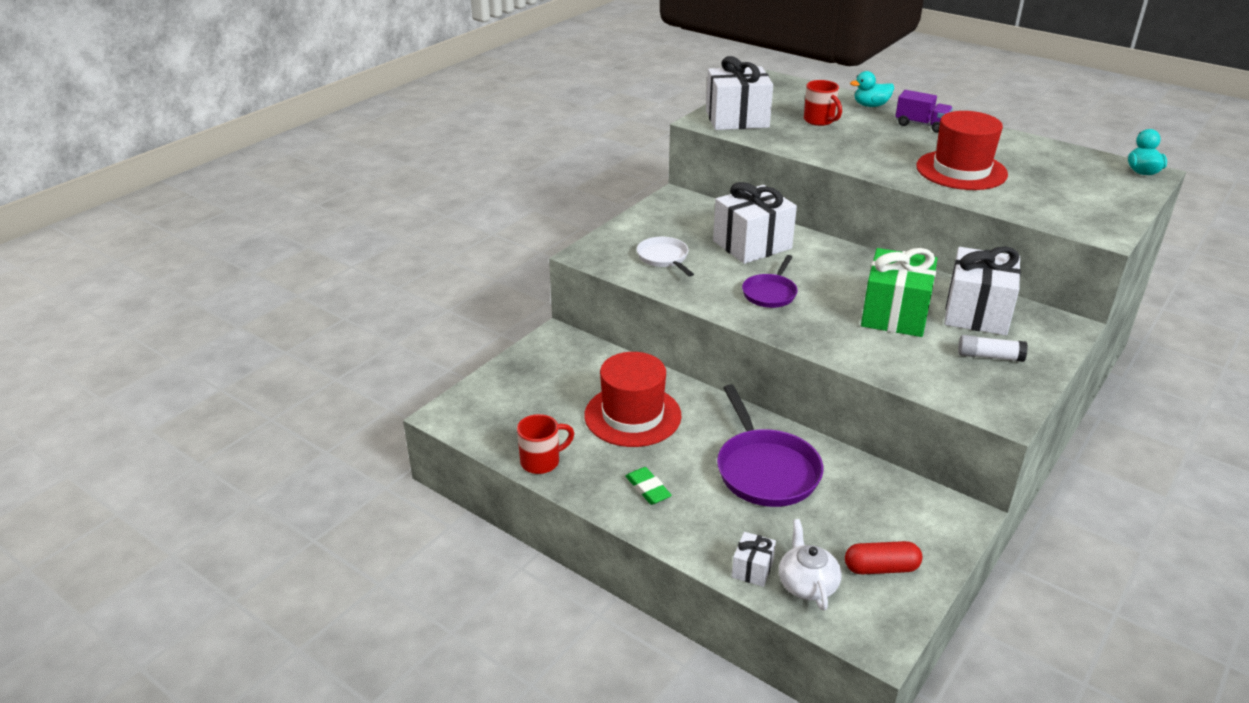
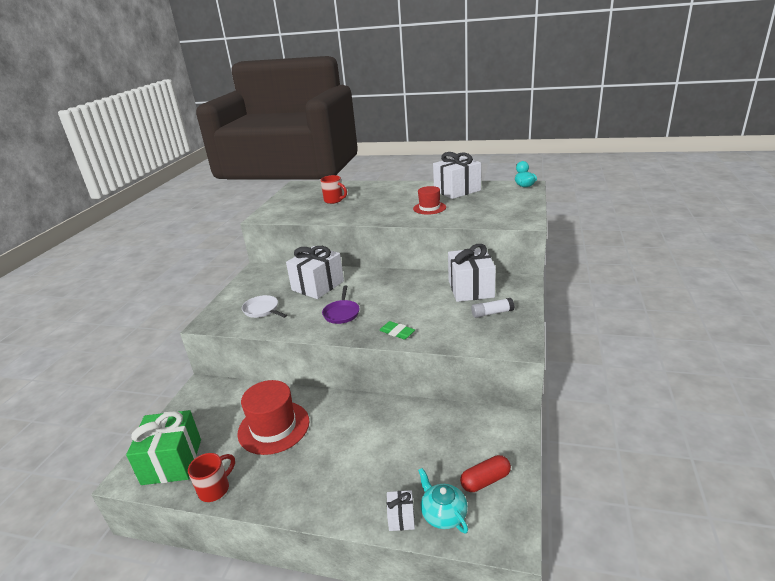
camera: 20 degrees left, 5 degrees down
green eraser [625,467,672,505] -> green eraser moved to [379,321,415,340]
white gift [706,56,773,130] -> white gift moved to [433,152,481,199]
purple pan [717,384,823,507] -> none
white teapot [779,519,841,611] -> turquoise teapot [418,468,468,533]
turquoise duck [850,71,894,107] -> none
green gift [861,248,937,337] -> green gift moved to [126,410,201,485]
purple truck [895,90,953,133] -> none
red hat [916,111,1008,190] -> red hat [413,186,446,215], size x0.60

